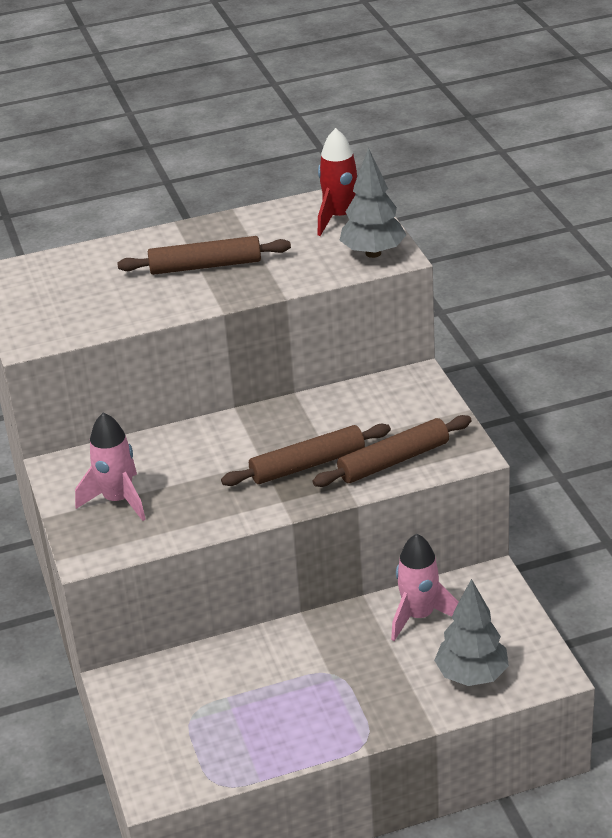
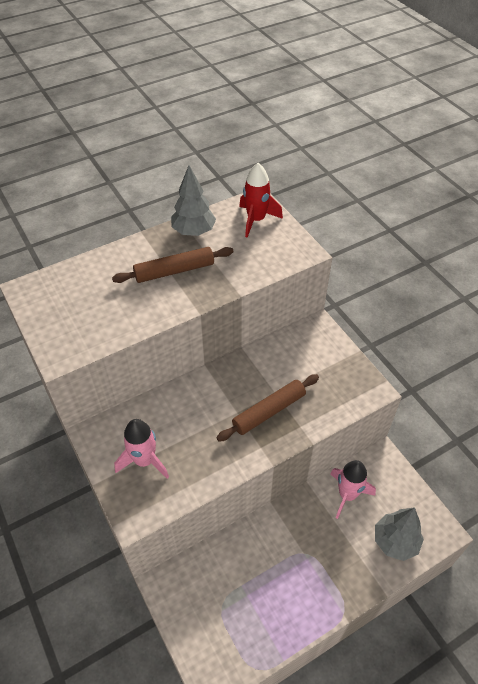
camera: 15 degrees left, 15 degrees up
brown rolling pin [313,415,471,487] -> none
grey tree [339,147,406,258] -> grey tree moved to [171,165,216,236]

